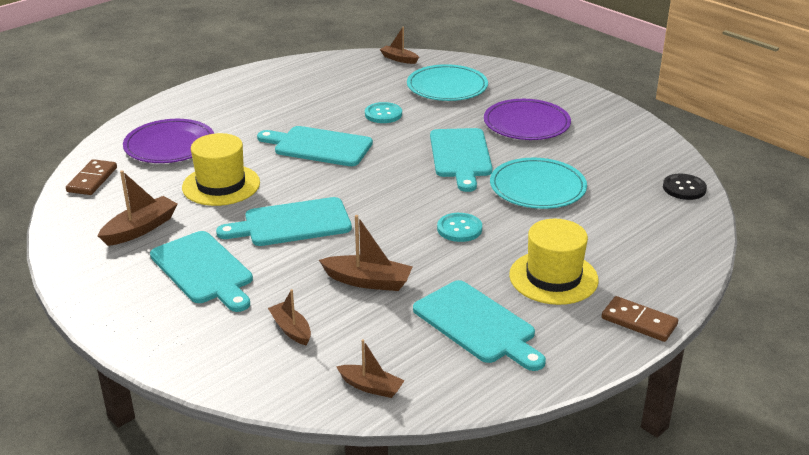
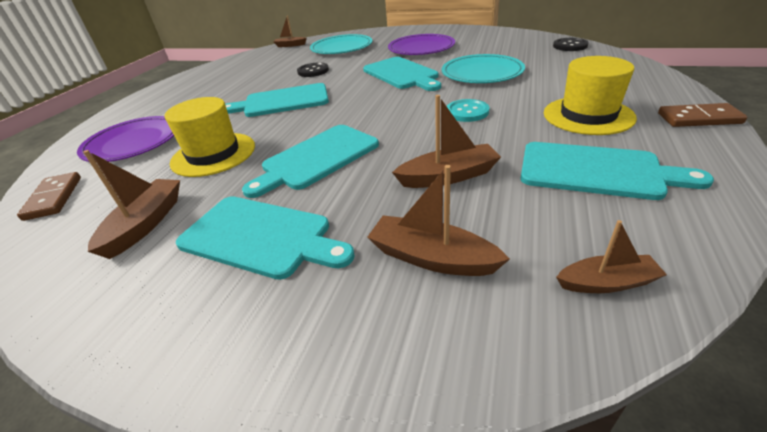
camera: 25 degrees left, 5 degrees up
brown boat [268,289,311,346] -> brown boat [367,165,510,276], size x1.51
turquoise button [365,102,402,123] -> black button [297,62,329,77]

